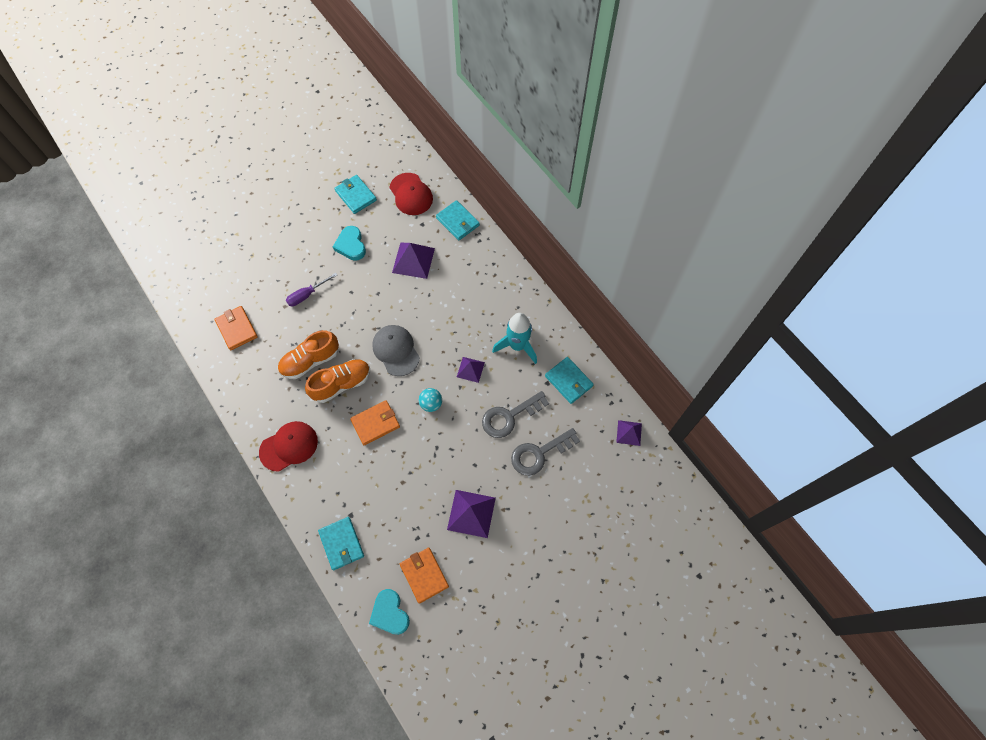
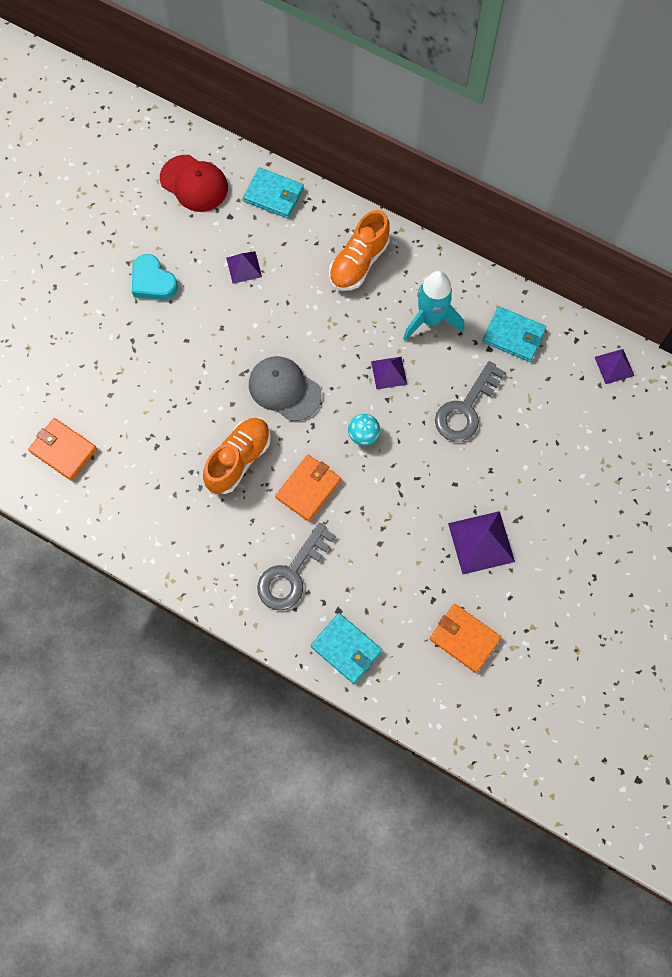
camera: 25 degrees left, 5 degrees up
red cap [259,421,318,472] -> none
orange shoe [278,330,339,379] -> orange shoe moved to [329,210,390,291]
purple screwdriver [286,273,337,306] -> none
turquoise wallet [334,175,377,214] -> none
turquoise heart [369,589,410,635] -> none
purple pyramid [392,243,435,279] -> purple pyramid [226,251,262,284], size x0.60
grey key [511,428,580,476] -> grey key moved to [257,523,336,610]

